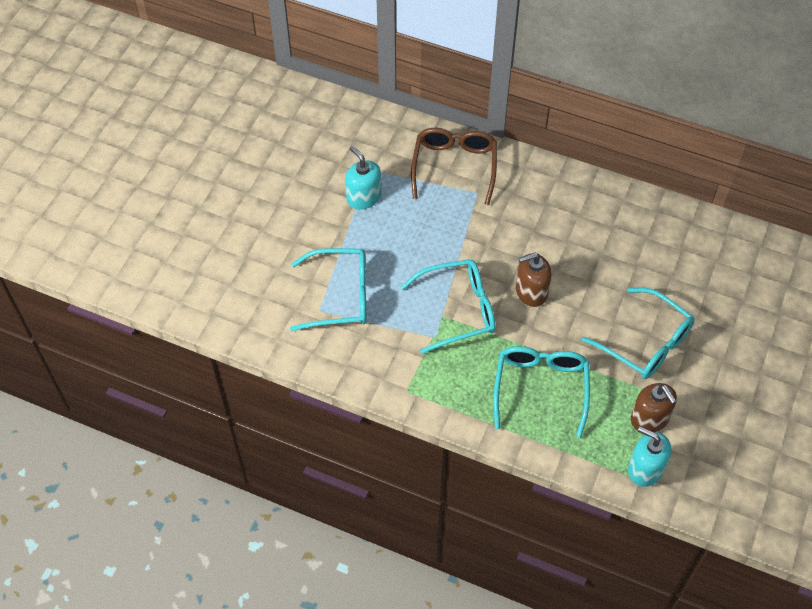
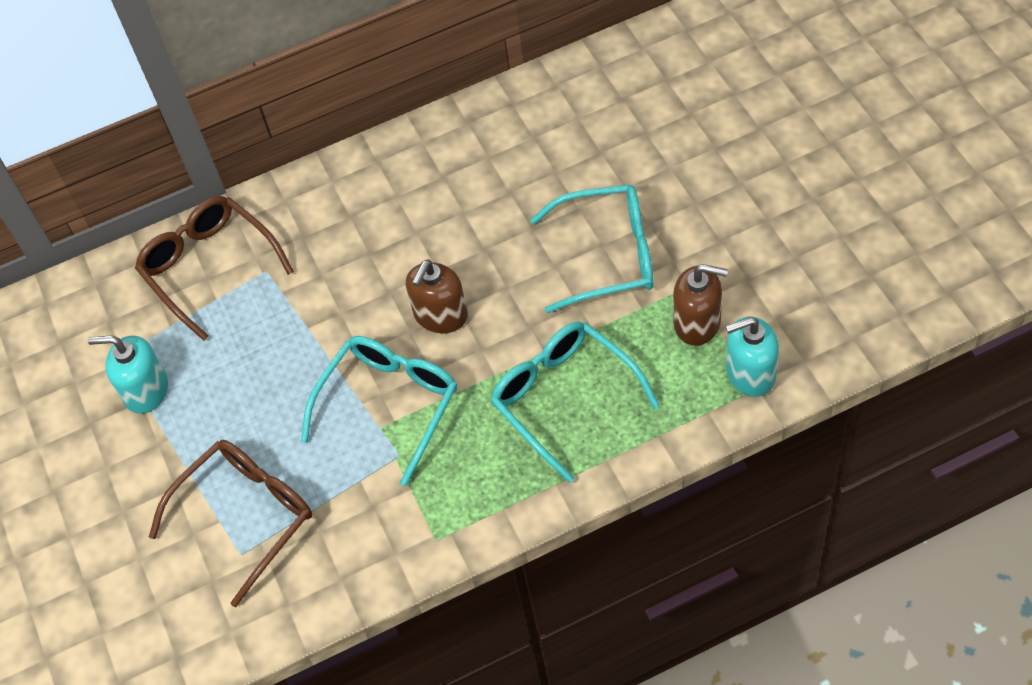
camera: 40 degrees left, 0 degrees up
turquoise glasses [290,248,367,331] -> brown glasses [149,440,312,607]

